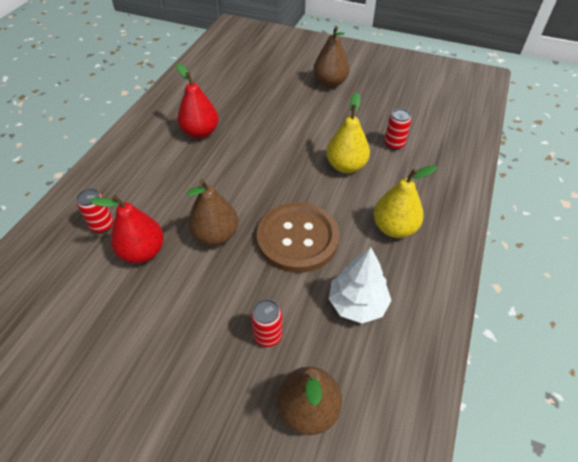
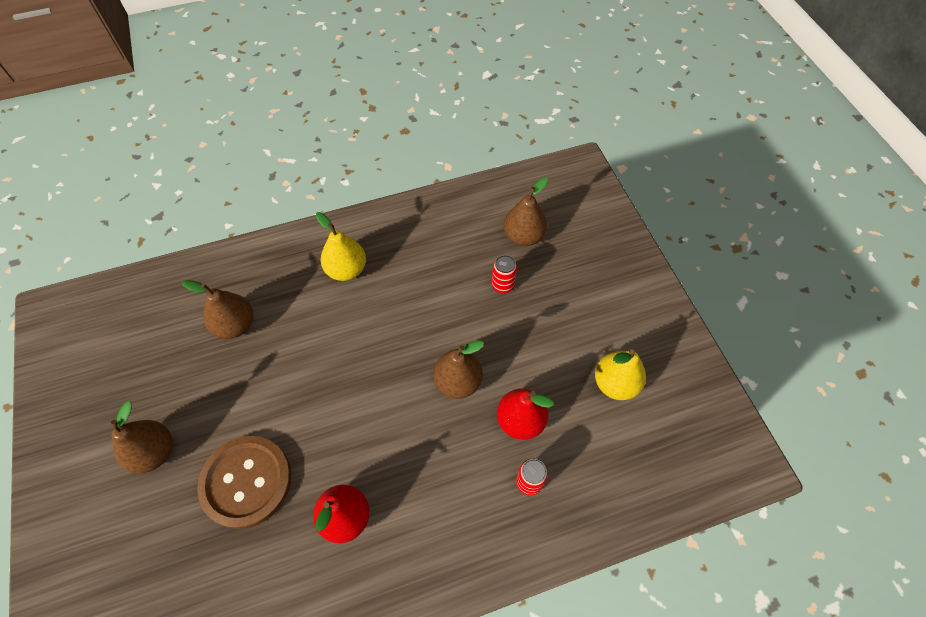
camera: 130 degrees left, 10 degrees up
brown button [257,202,340,273] -> brown button moved to [197,436,291,529]
yellow pear [326,93,370,173] -> yellow pear moved to [595,349,646,400]
white tree [329,247,392,323] -> none
red can [385,109,411,150] -> brown pear [182,280,253,339]

